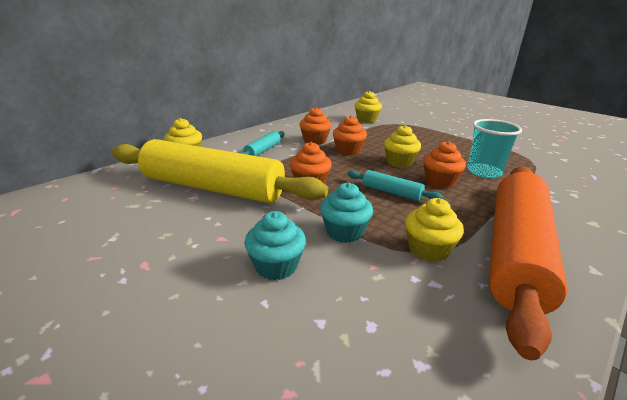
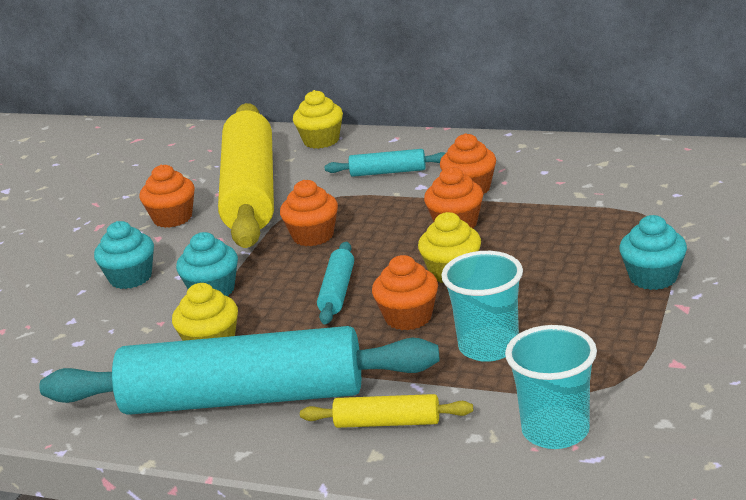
camera: 70 degrees right, 0 degrees up
yellow cupcake [355,91,382,123] -> none
orange rolling pin [489,166,568,360] -> turquoise rolling pin [39,326,440,415]
none -> orange cupcake [139,164,195,228]
none -> yellow rolling pin [300,394,473,428]
none -> turquoise cup [505,325,597,449]
none -> turquoise cupcake [619,215,687,290]

